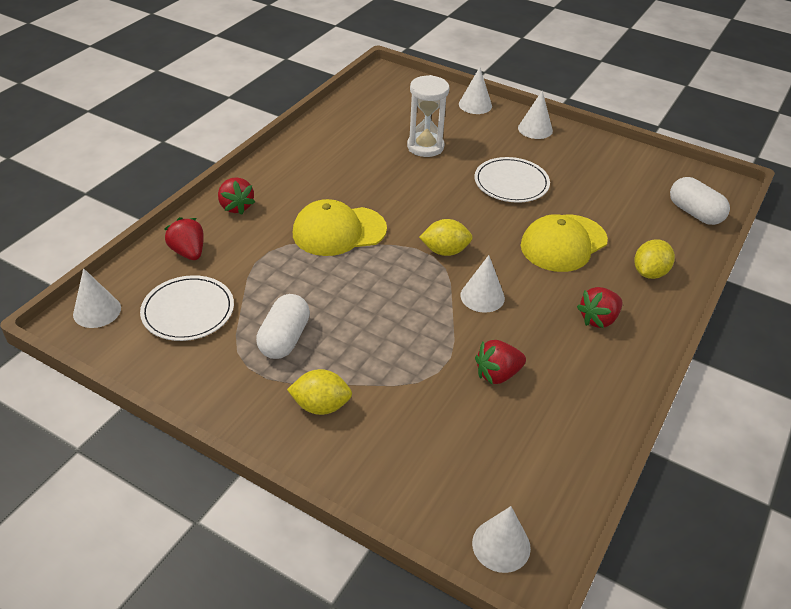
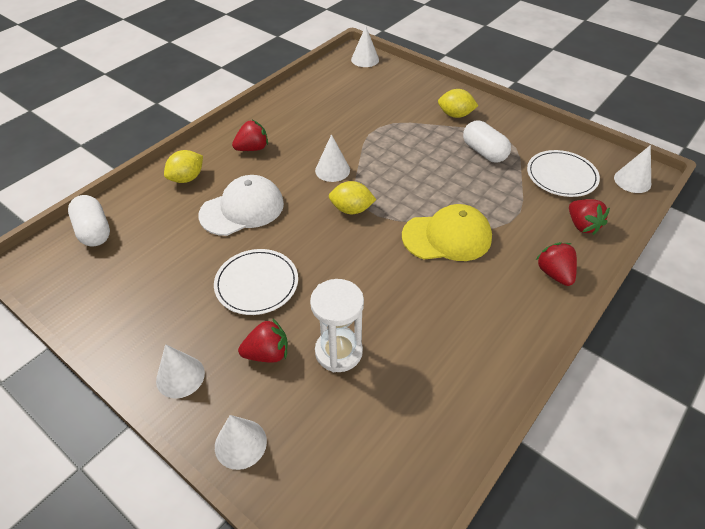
camera: 170 degrees left, 5 degrees up
white capsule [256,294,310,359] -> white capsule turned 60 degrees counterclockwise [463,121,511,163]
red strawberry [475,340,526,385] -> red strawberry moved to [238,318,288,363]
yellow cap [521,214,608,272] -> white cap [198,175,284,236]

